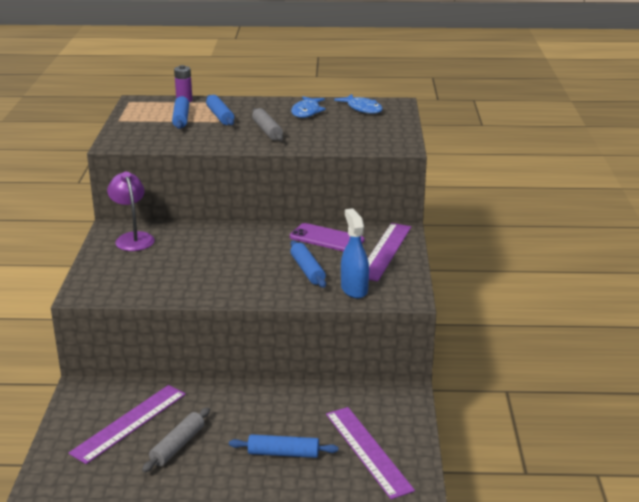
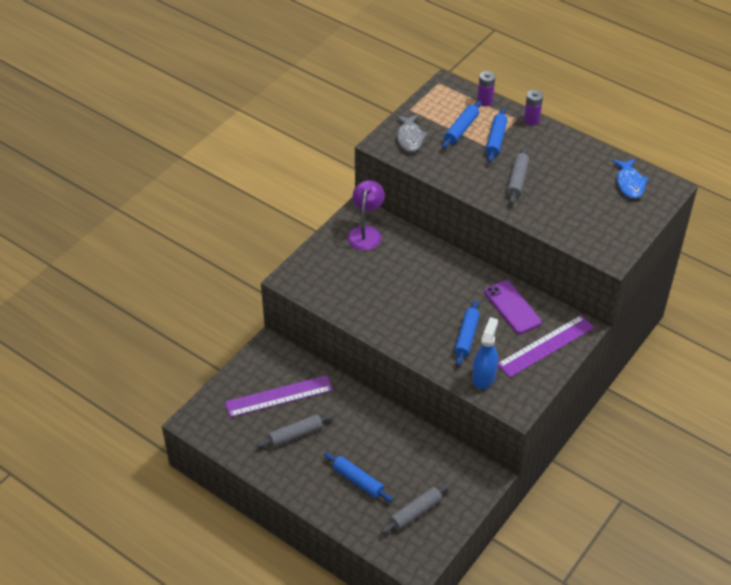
camera: 35 degrees right, 20 degrees up
blue fish [291,96,326,118] -> none
purple ruler [326,407,415,499] -> grey rolling pin [381,483,450,534]
none -> grey fish [396,115,428,152]
none -> purple battery [524,90,543,125]

